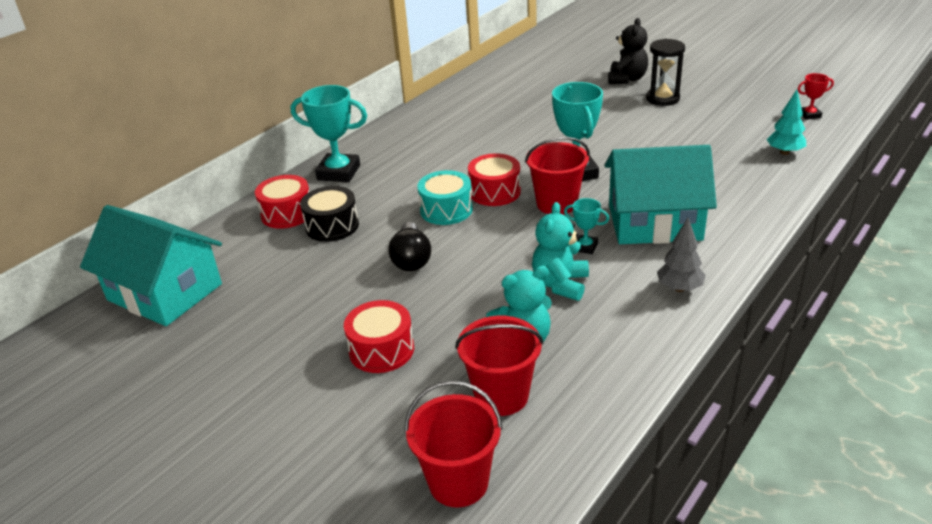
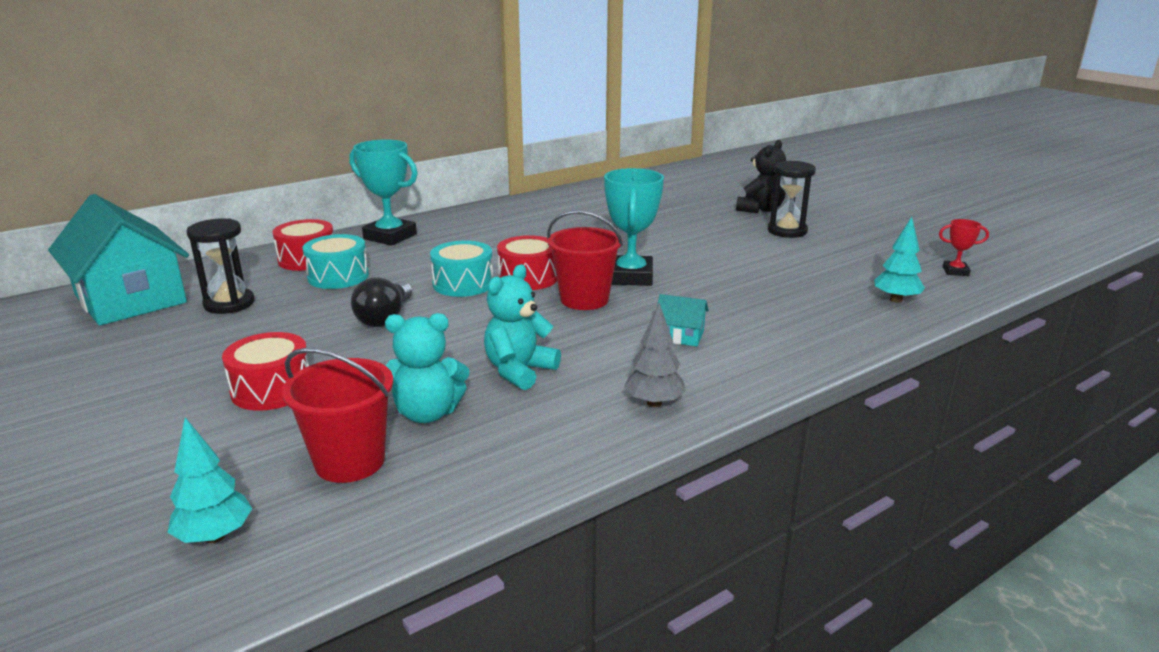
camera: 15 degrees right, 10 degrees down
black drum [300,186,359,242] -> turquoise drum [303,234,369,289]
red bucket [404,380,503,508] -> turquoise tree [167,417,252,543]
turquoise trophy [564,198,609,254] -> none
turquoise house [604,145,717,244] -> turquoise house [657,294,709,347], size x0.40
none -> black hourglass [186,218,255,314]

